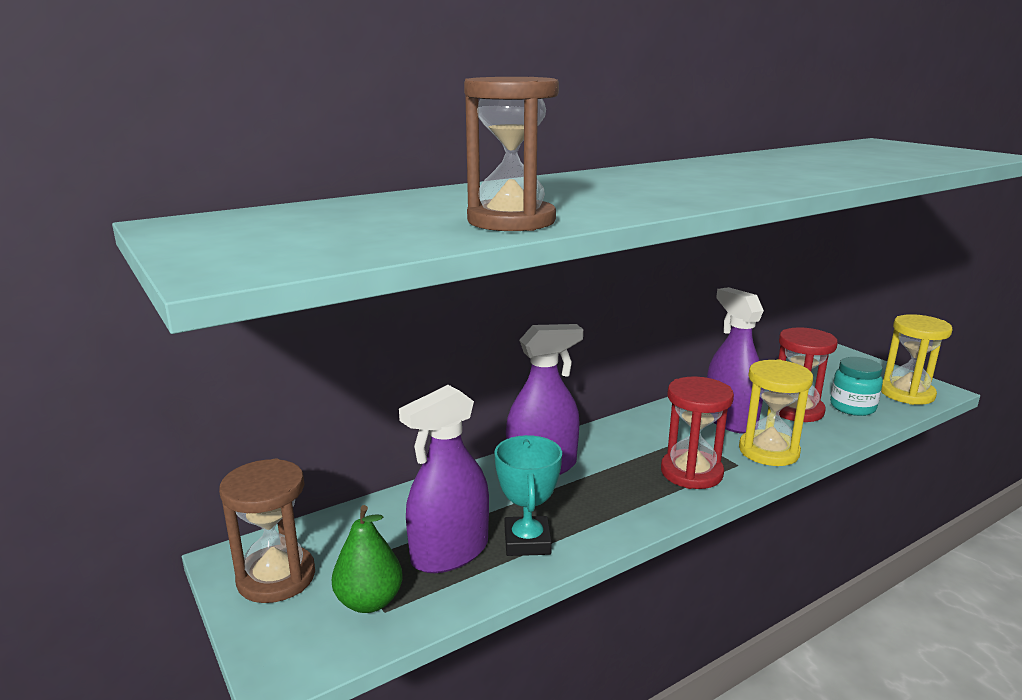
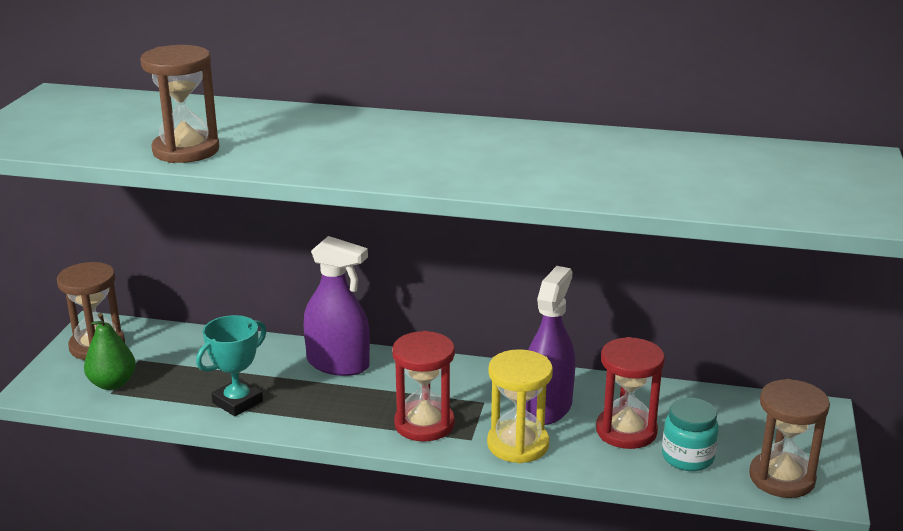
camera: 45 degrees right, 5 degrees up
purple spray bottle [399,385,489,573] -> none
yellow hourglass [881,314,953,405] -> brown hourglass [749,379,830,498]

